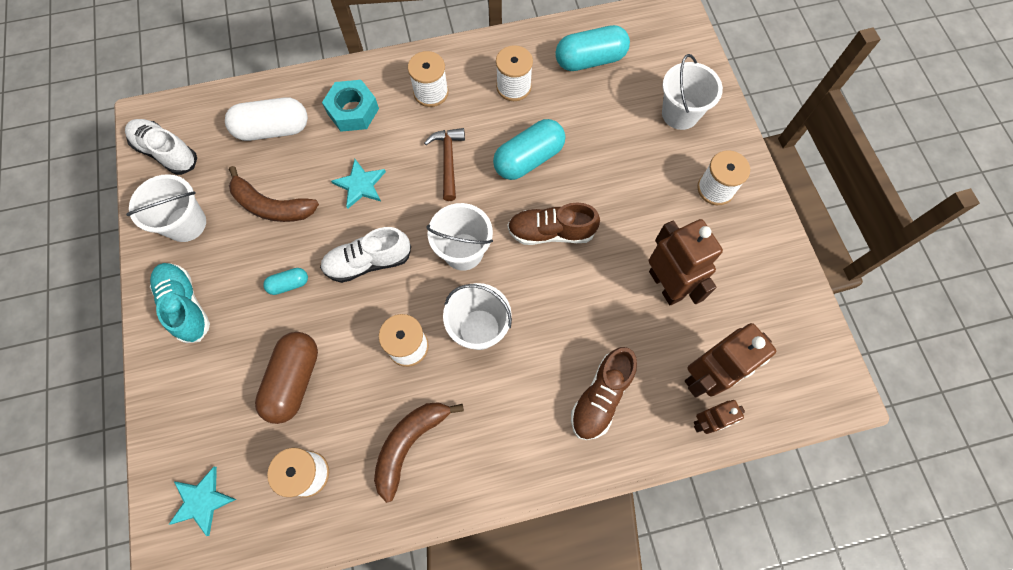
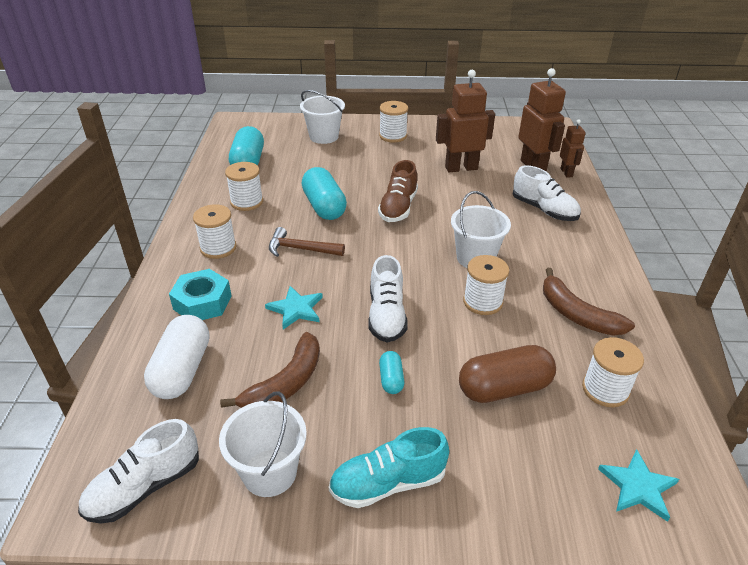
camera: 75 degrees left, 30 degrees down
brown capsule [255,332,318,424] -> brown capsule turned 45 degrees counterclockwise [459,345,556,403]
white bucket [426,203,493,271] -> none
brown shoe [571,347,637,440] -> white shoe [513,165,581,221]

